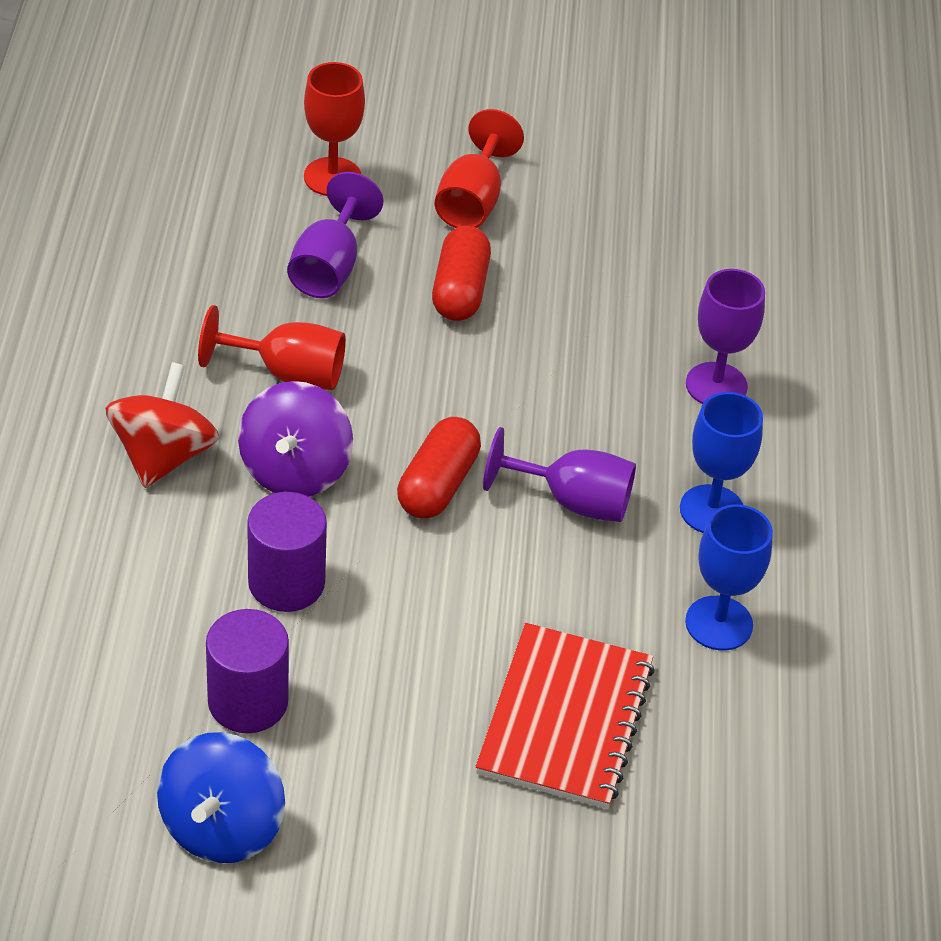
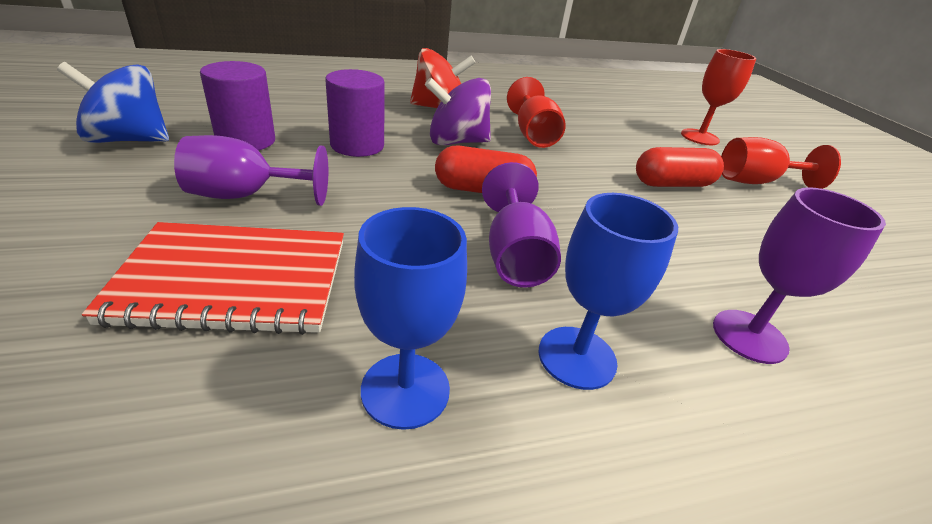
camera: 70 degrees right, 10 degrees down
purple goblet [287,172,383,298] -> purple goblet moved to [174,135,328,206]

